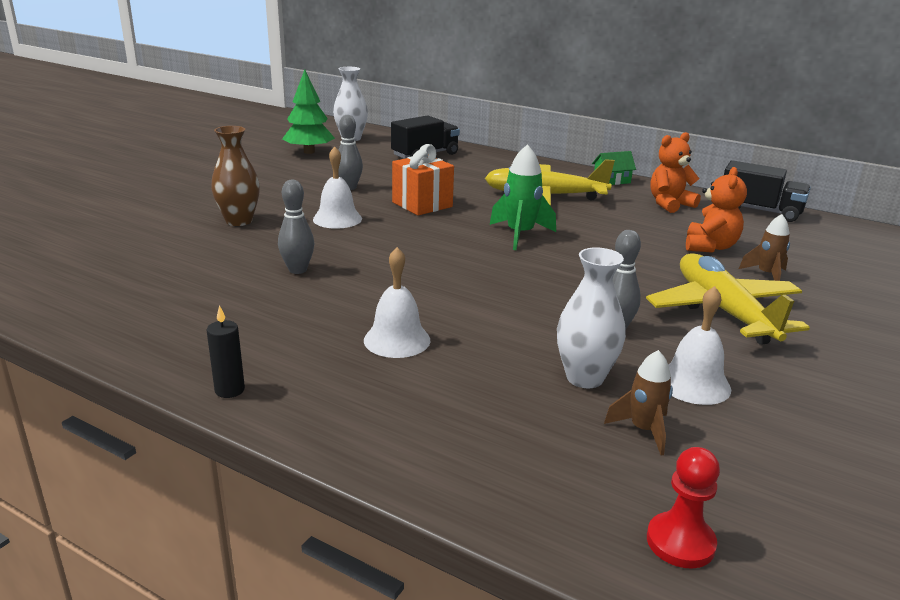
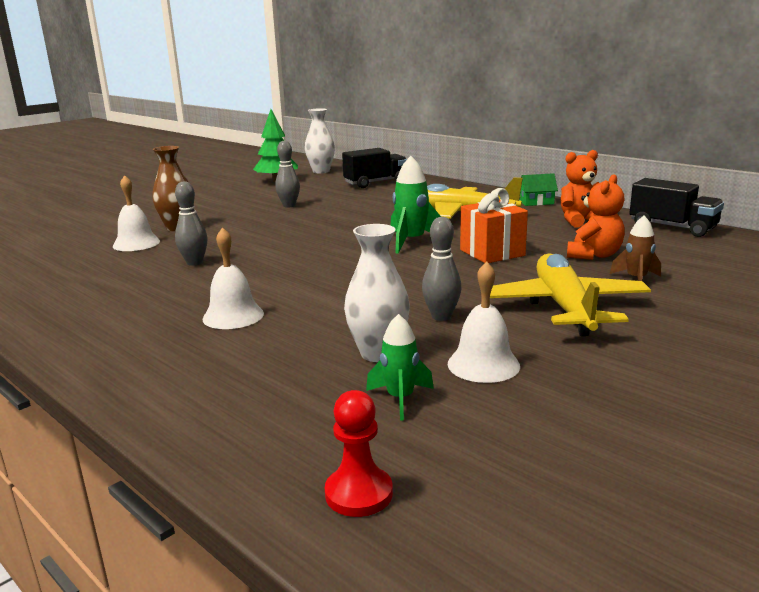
camera: 15 degrees right, 5 degrees down
black candle [206,305,245,398] -> none
white bell [313,147,362,229] -> white bell moved to [113,175,160,251]
orange gift [392,144,454,215] -> orange gift moved to [460,188,528,263]
brown rocket [604,350,673,456] -> green rocket [366,314,434,421]

